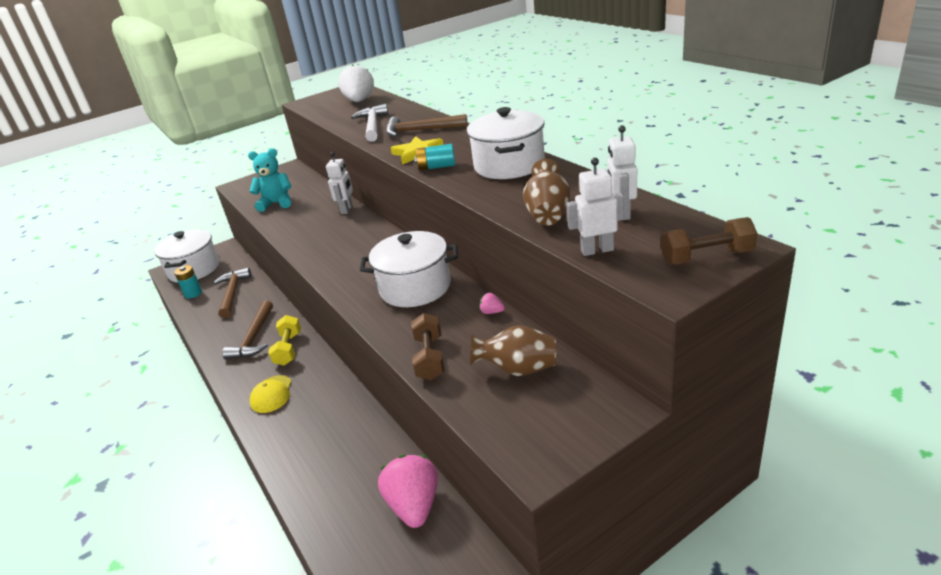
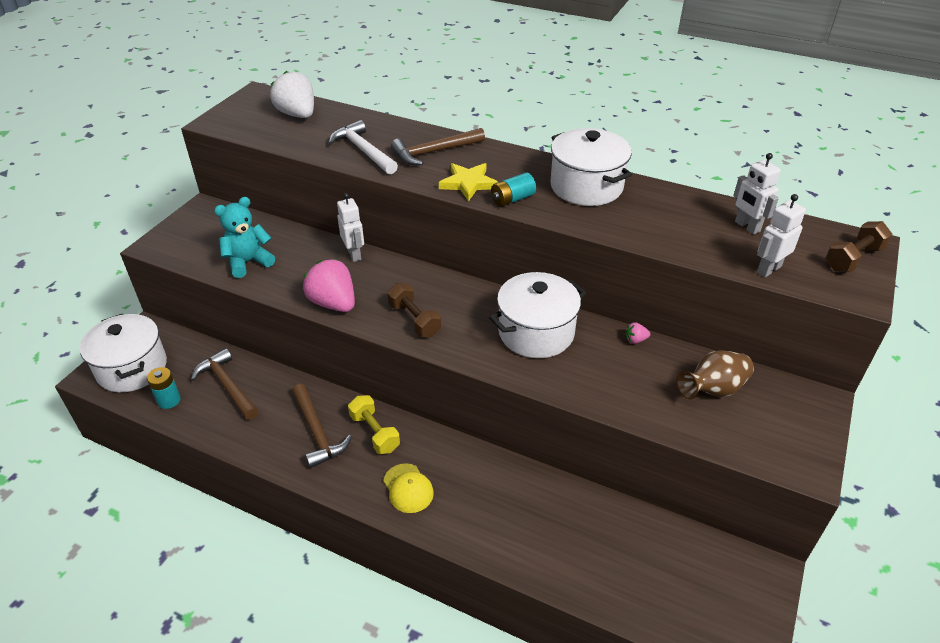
camera: 35 degrees left, 10 degrees up
pink strawberry [378,455,438,528] -> pink strawberry moved to [303,259,355,312]
brown dumbbell [411,313,445,380] -> brown dumbbell moved to [387,283,441,337]
brown vase [523,159,571,225] -> none

